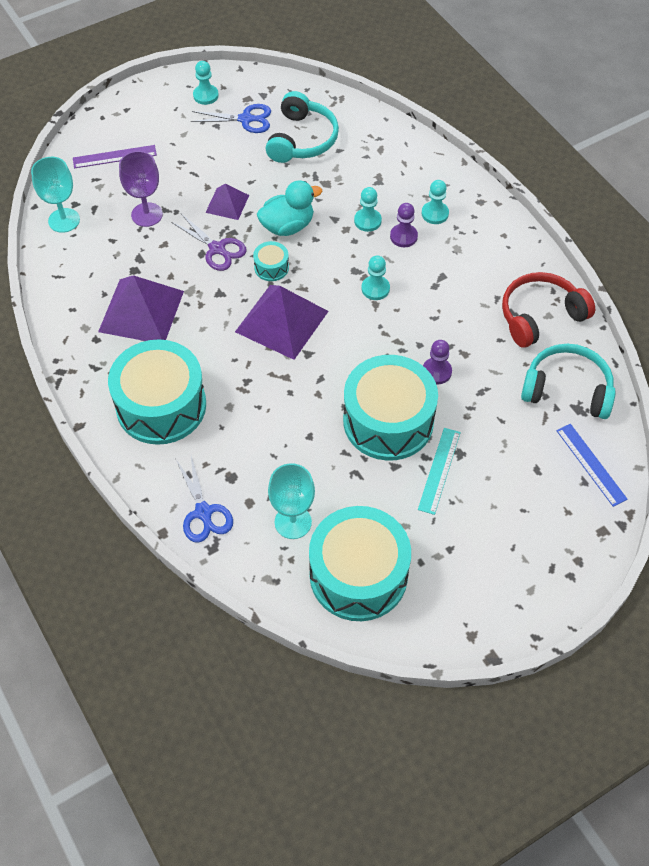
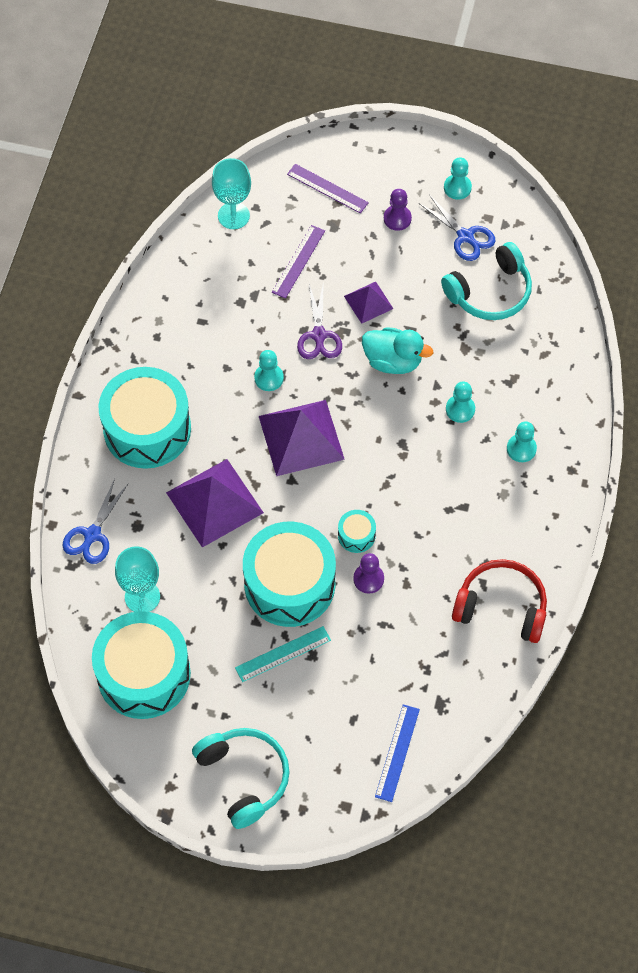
camera: 45 degrees right, 5 degrees up
purple pyramid [98,275,184,341] -> purple pyramid moved to [166,459,264,548]
purple goblet [119,151,163,227] -> purple ruler [272,225,325,299]
turquoise drum [253,241,289,281] -> turquoise drum moved to [338,510,376,553]
turquoise pawn [362,256,390,300] -> turquoise pawn moved to [254,350,284,391]
purple pawn [390,203,418,247] -> purple pawn moved to [384,189,412,231]
turquoise headphones [521,344,616,419] -> turquoise headphones moved to [192,728,290,829]

